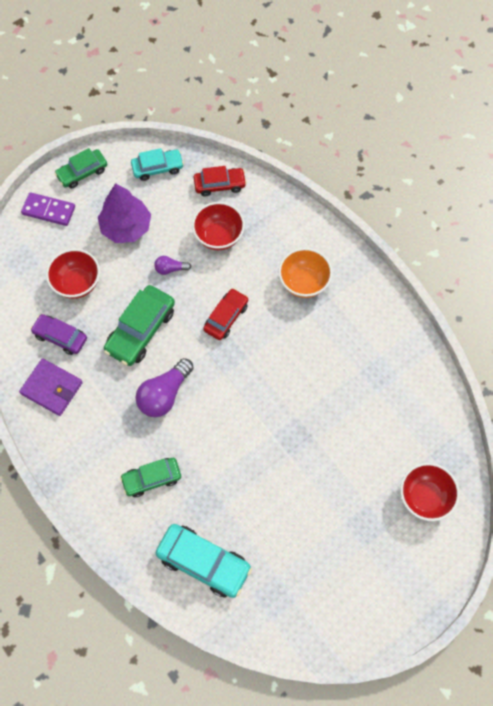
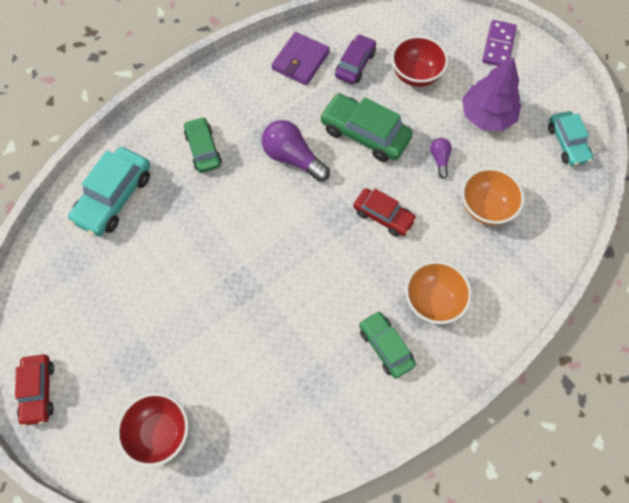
camera: 90 degrees right, 0 degrees up
green car [54,148,107,188] -> green car moved to [359,311,416,378]
red bowl [192,202,245,250] -> orange bowl [462,168,524,225]
red car [194,166,247,197] -> red car moved to [15,354,54,427]

